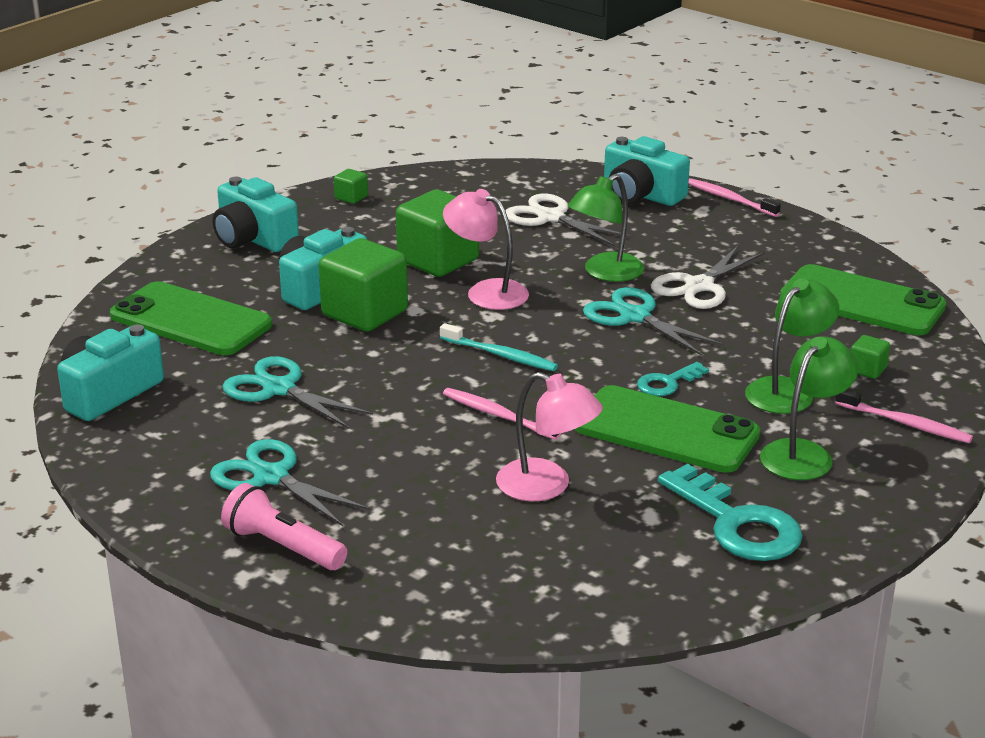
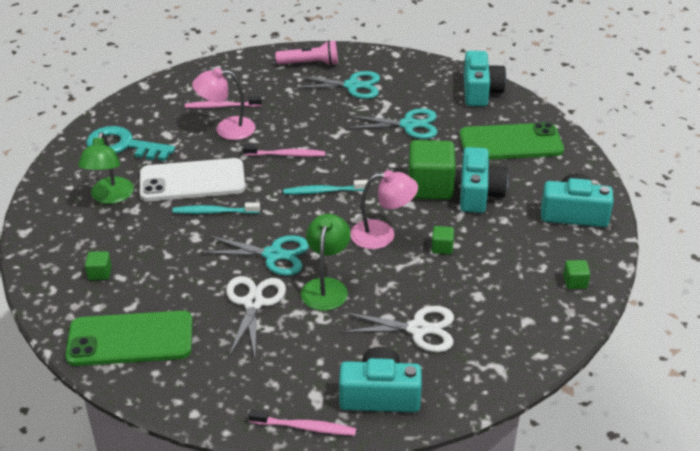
camera: 145 degrees right, 10 degrees up
green cube [396,190,479,277] -> green cube [431,226,454,255], size x0.44
green phone [575,385,760,473] -> white phone [140,158,245,201]
turquoise key [637,362,709,396] -> turquoise toothbrush [173,202,260,214]
green lamp [745,279,839,414] -> none
pink toothbrush [835,389,973,443] -> pink toothbrush moved to [185,97,262,108]

